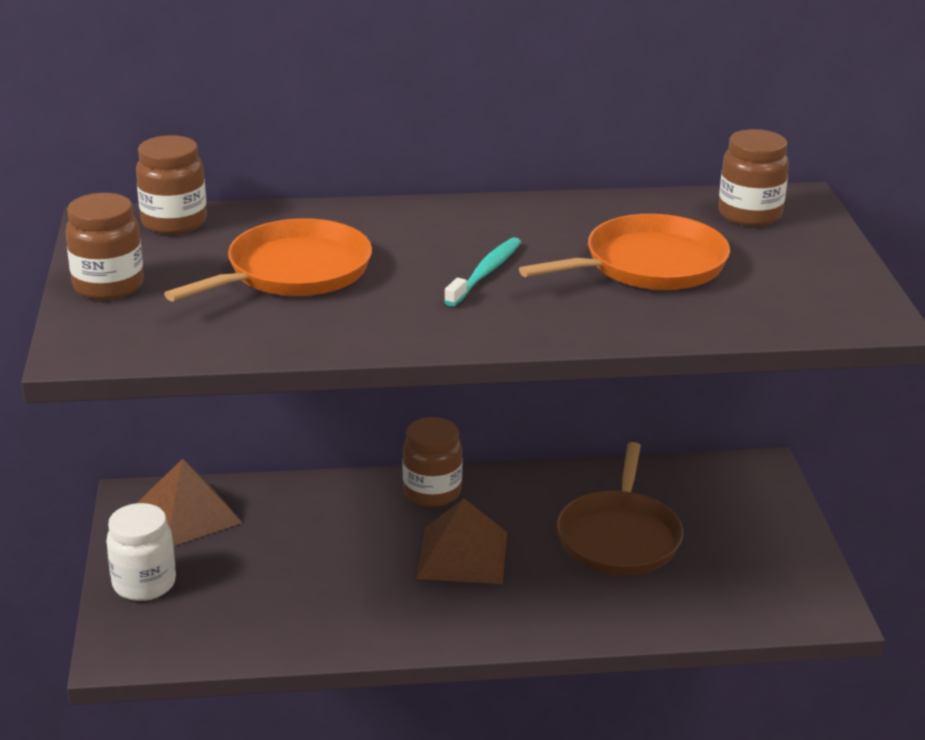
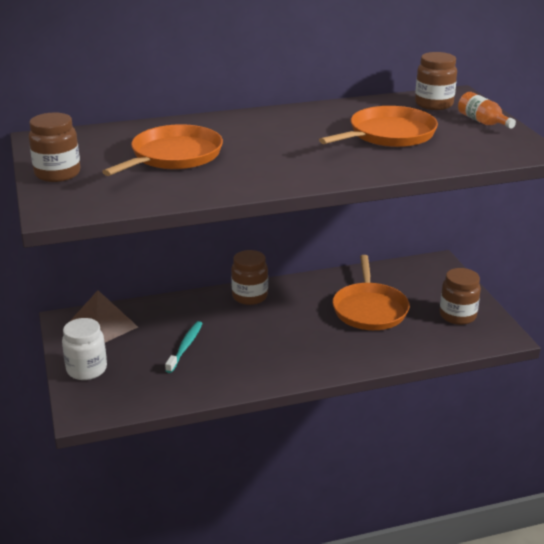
camera: 10 degrees left, 0 degrees up
brown jar [136,135,207,234] -> brown jar moved to [440,268,481,325]
brown pyramid [416,498,507,584] -> none
turquoise toothbrush [444,237,521,307] -> turquoise toothbrush moved to [165,321,203,373]
brown pan [556,442,683,576] -> orange pan [332,255,410,330]
none -> orange bottle [458,92,516,129]

